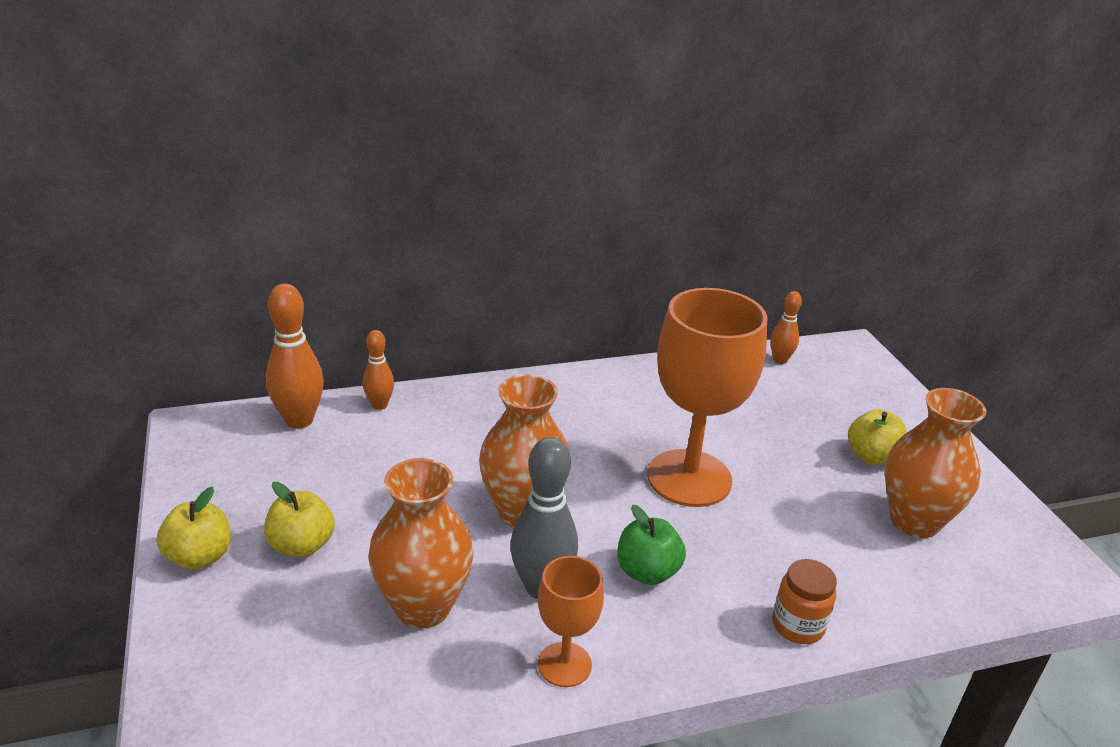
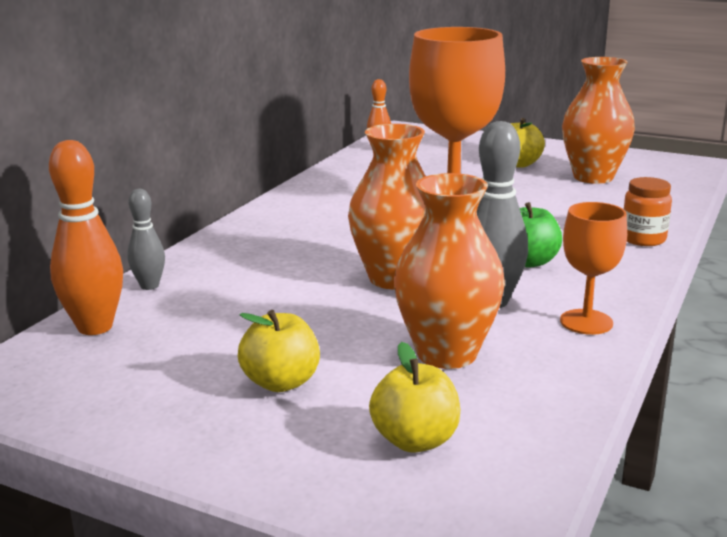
camera: 45 degrees left, 10 degrees down
yellow apple [157,487,231,570] -> yellow apple moved to [369,342,460,453]
orange bowling pin [363,330,394,410] -> grey bowling pin [127,189,165,290]

